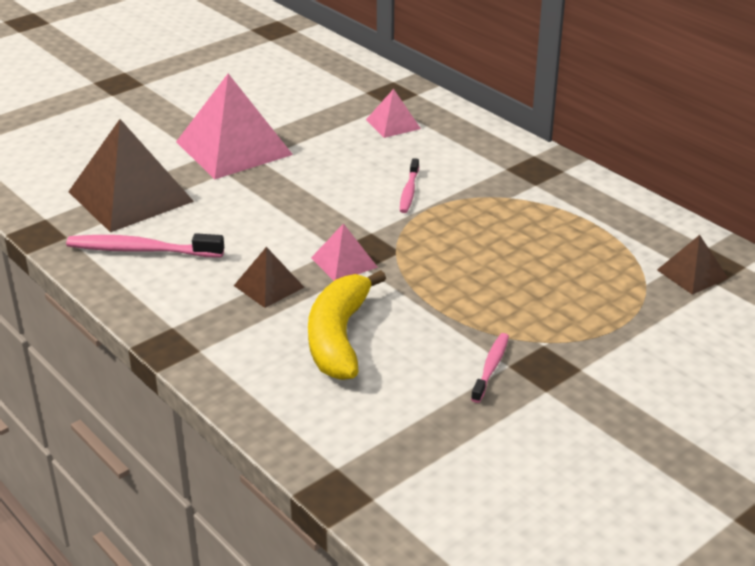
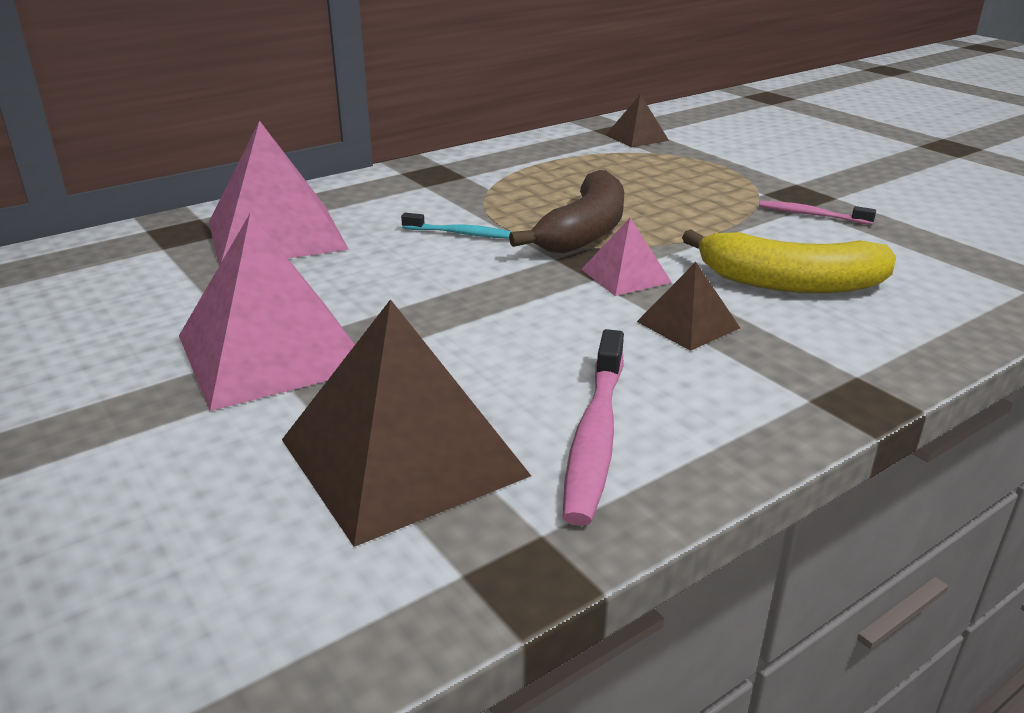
camera: 85 degrees left, 5 degrees down
pink pyramid [366,89,421,138] -> pink pyramid [209,121,349,266], size x2.03
pink toothbrush [400,158,419,213] -> turquoise toothbrush [401,213,512,239]
none -> brown banana [509,170,624,253]

